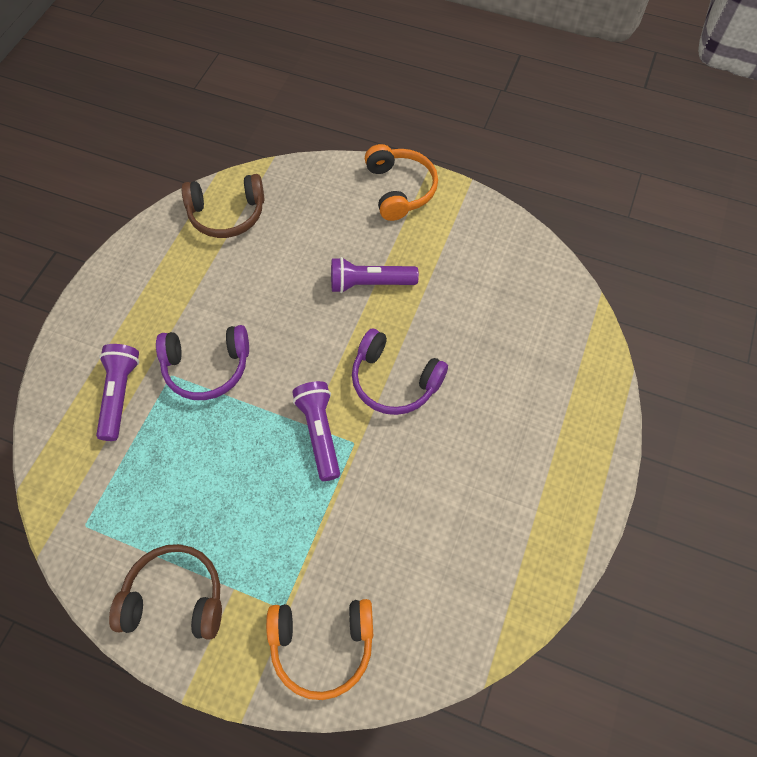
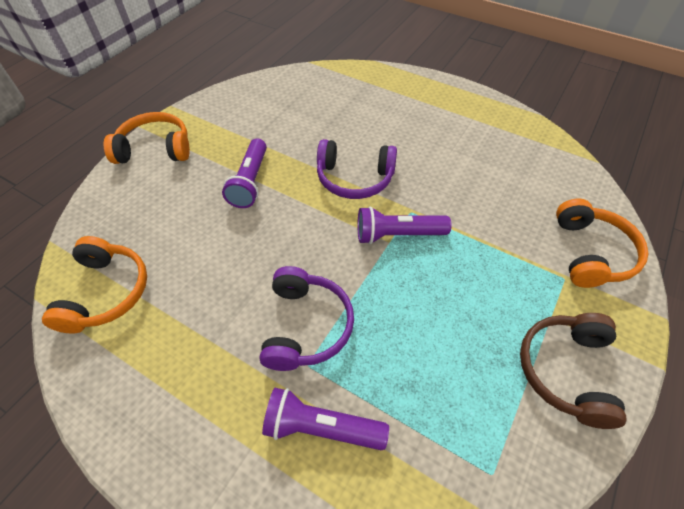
camera: 80 degrees left, 10 degrees down
brown headphones [182,174,264,238] -> orange headphones [42,236,147,334]
purple headphones [352,329,448,415] -> purple headphones turned 60 degrees clockwise [317,139,397,199]

